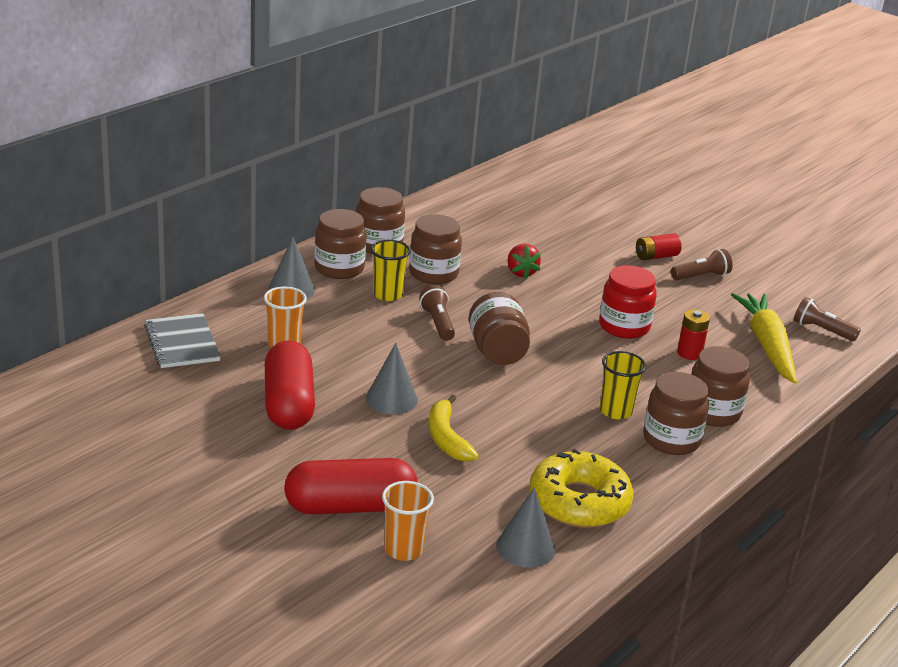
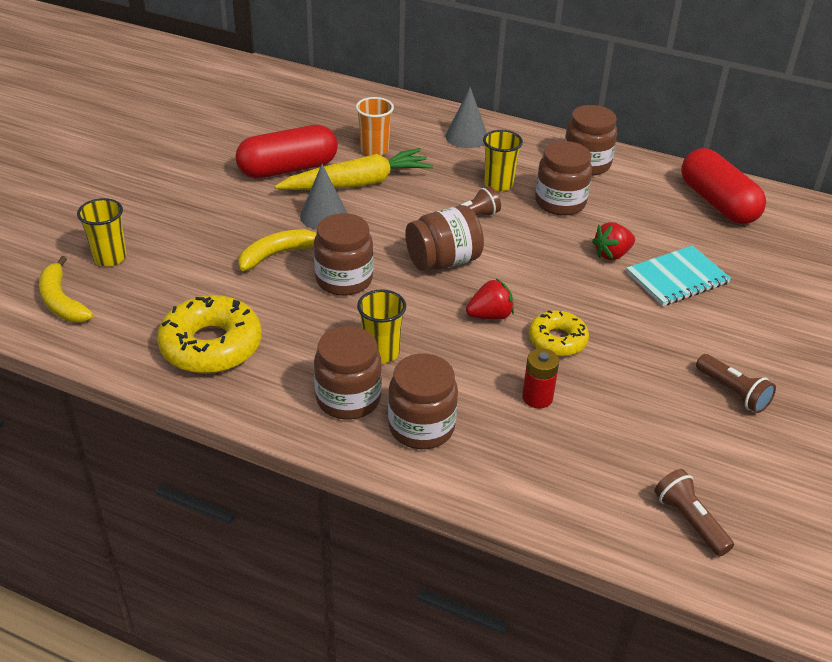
camera: 75 degrees right, 10 degrees up
grey notebook [144,313,221,368] -> none
red capsule [284,458,418,515] -> red capsule moved to [681,148,766,224]
brown jar [314,209,366,279] -> brown jar moved to [314,213,373,296]
orange cup [382,481,434,561] -> yellow cup [77,198,127,266]
grey cone [496,487,556,568] -> none
red jar [599,265,657,339] -> yellow donut [529,310,589,356]
red battery [636,233,681,260] -> none
yellow carrot [731,293,797,384] -> yellow carrot moved to [275,148,433,190]
brown flashlight [794,297,861,341] -> brown flashlight turned 45 degrees counterclockwise [654,469,734,556]
none -> yellow banana [39,256,94,322]
none -> red strawberry [466,279,514,320]
none -> turquoise notebook [626,245,731,306]

